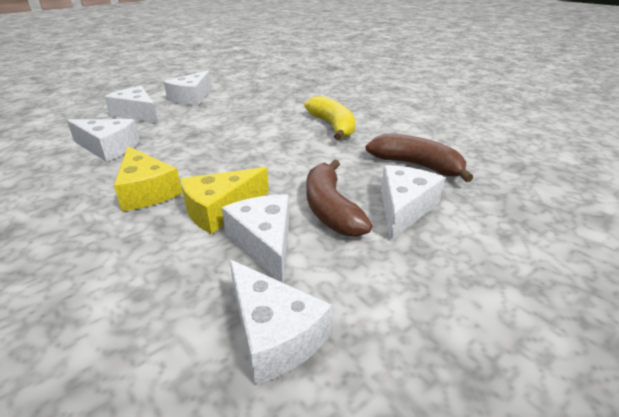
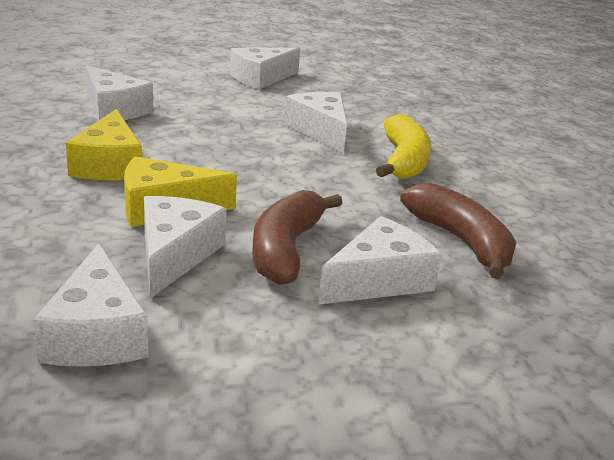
camera: 25 degrees right, 5 degrees down
white cheese [104,86,158,124] -> white cheese moved to [284,92,347,153]

